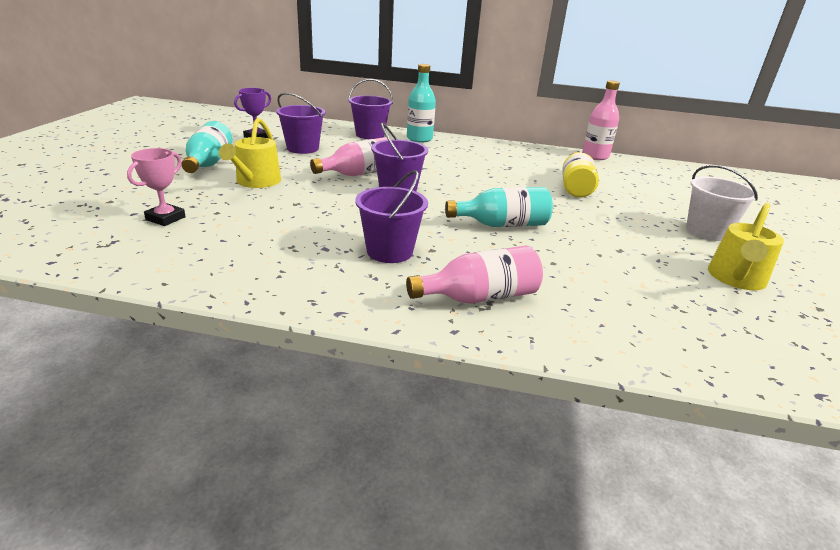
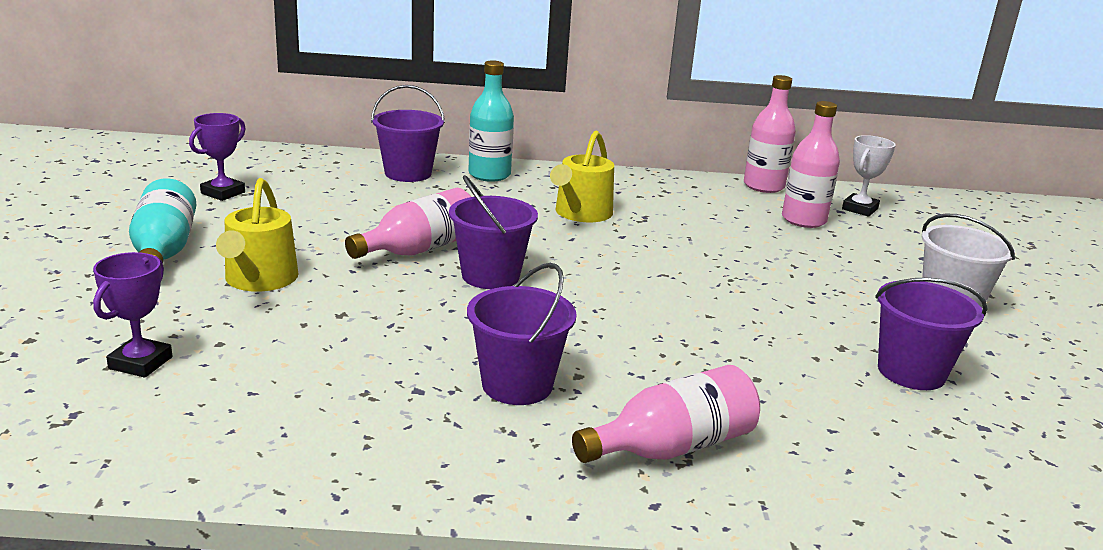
camera: 10 degrees left, 5 degrees down
pink trophy [127,148,186,226] -> purple trophy [93,252,172,378]
purple bucket [276,92,325,154] -> purple bucket moved to [875,277,987,390]
turquoise bottle [445,187,553,227] -> none
yellow bottle [562,152,599,198] -> none
yellow watering can [708,203,784,290] -> yellow watering can moved to [550,131,614,222]
none -> pink bottle [782,101,840,228]
none -> white trophy [842,135,896,217]

